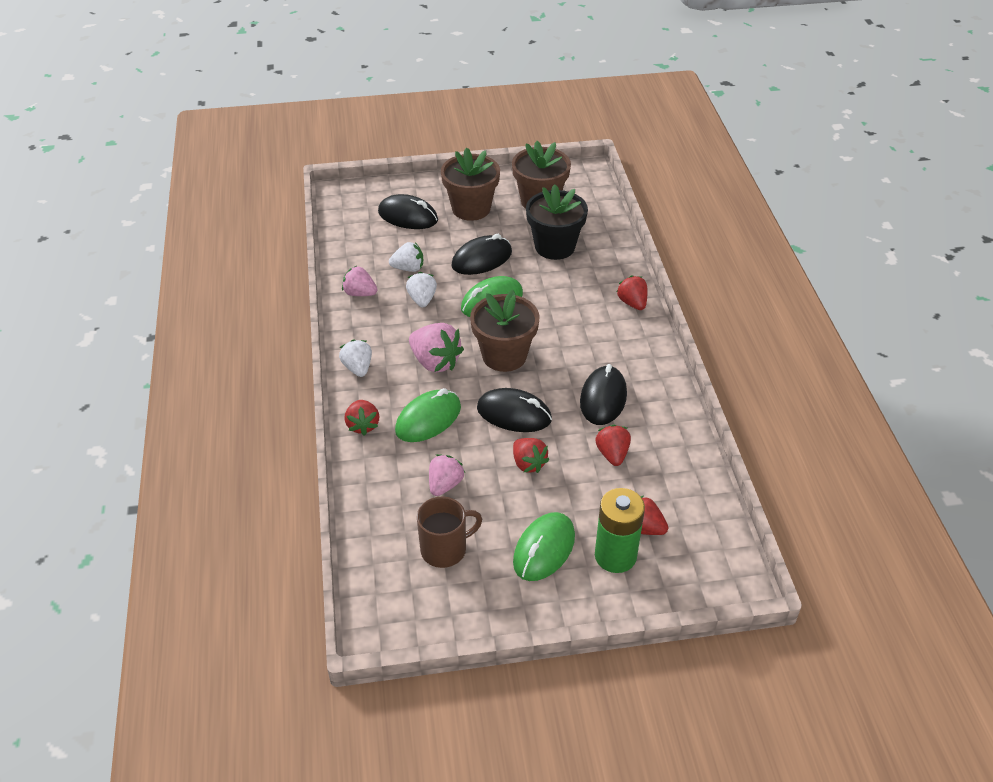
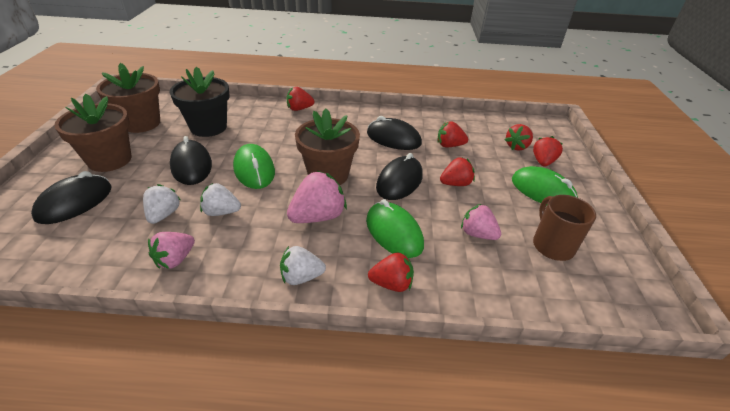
camera: 80 degrees left, 5 degrees down
green battery [595,488,645,573] -> red strawberry [533,136,563,166]

